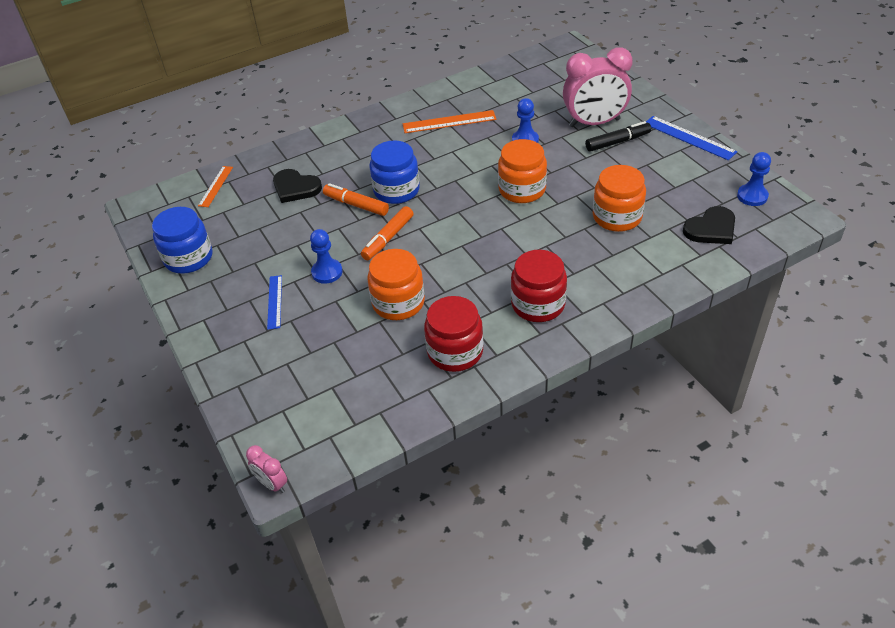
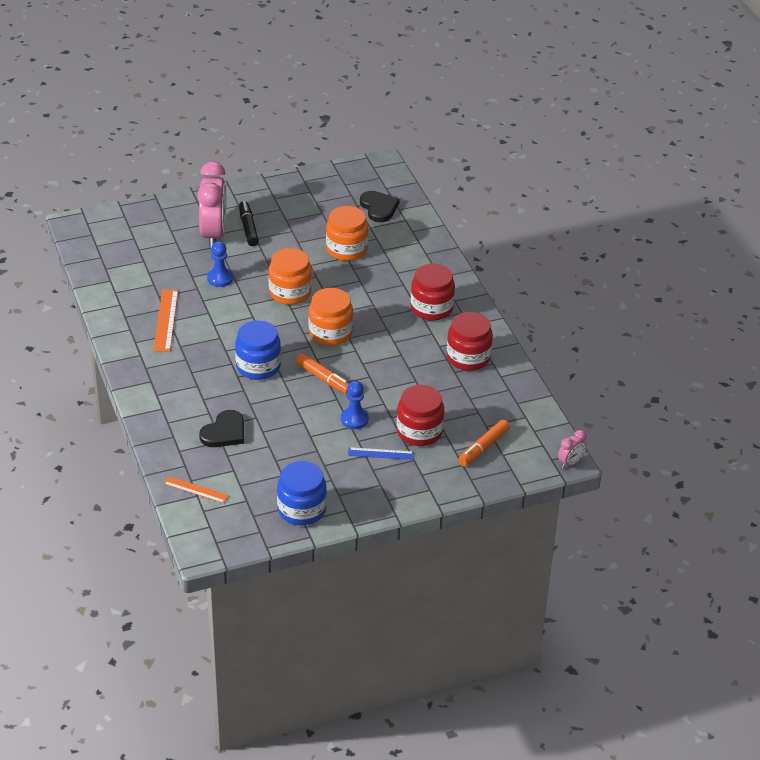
camera: 85 degrees left, 5 degrees down
orange marker [323,183,389,216] -> orange marker moved to [458,419,510,466]
orange jar [367,249,425,320] -> orange jar moved to [309,288,353,346]
blue ruler [646,116,738,160] -> none
blue pawn [737,152,771,206] -> none
none -> red jar [397,385,444,446]

